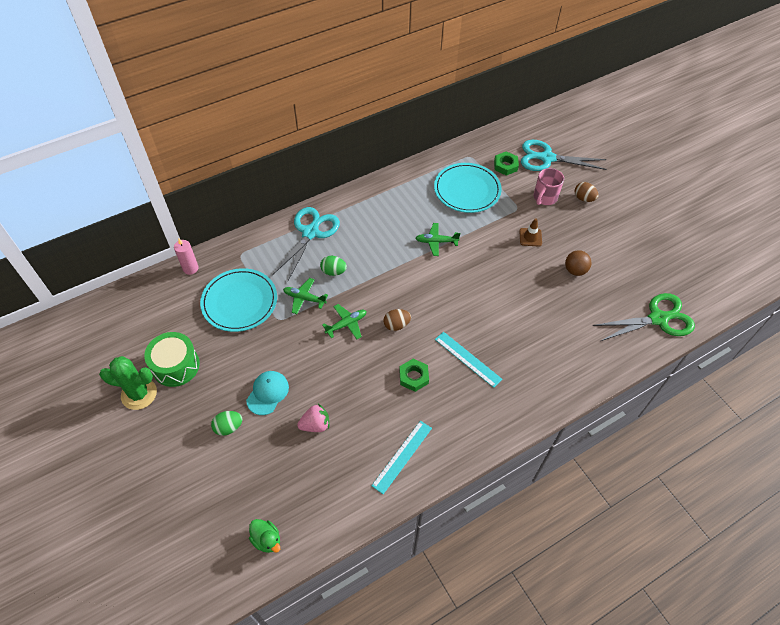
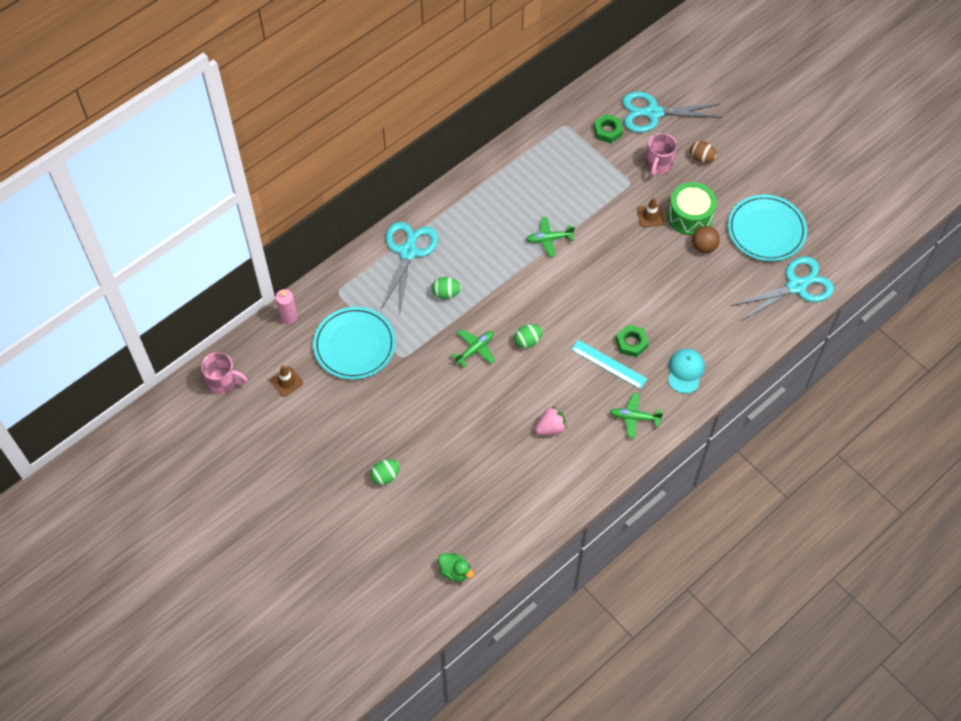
camera: 10 degrees left, 5 degrees up
green cactus [99,356,157,410] -> none
green drum [144,332,200,387] -> green drum moved to [668,182,717,235]
turquoise cap [246,371,289,415] -> turquoise cap moved to [668,349,705,394]
green plane [283,278,328,314] -> green plane moved to [610,393,663,438]
pink strawberry [297,404,329,432] -> pink strawberry moved to [535,406,567,435]
turquoise ruler [371,421,432,494] -> none
brown egg [383,309,411,331] -> green egg [514,324,543,348]
green nut [399,359,429,392] -> green nut moved to [616,325,649,357]
turquoise plate [434,163,502,213] -> turquoise plate moved to [728,195,807,261]
green scissors [593,293,695,341] -> turquoise scissors [730,256,834,321]
none -> pink mug [201,352,248,395]
none -> brown traffic cone [270,365,303,397]

